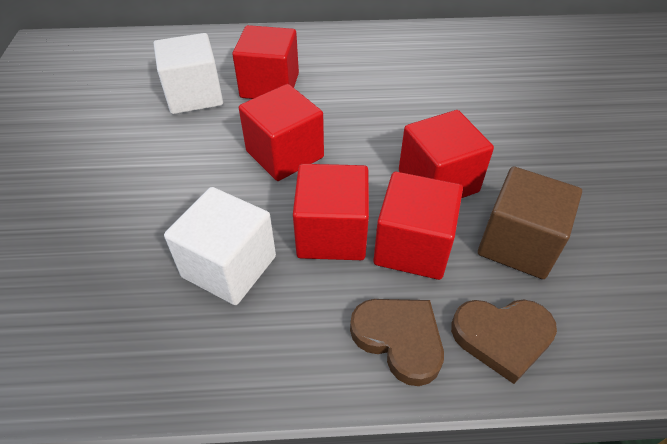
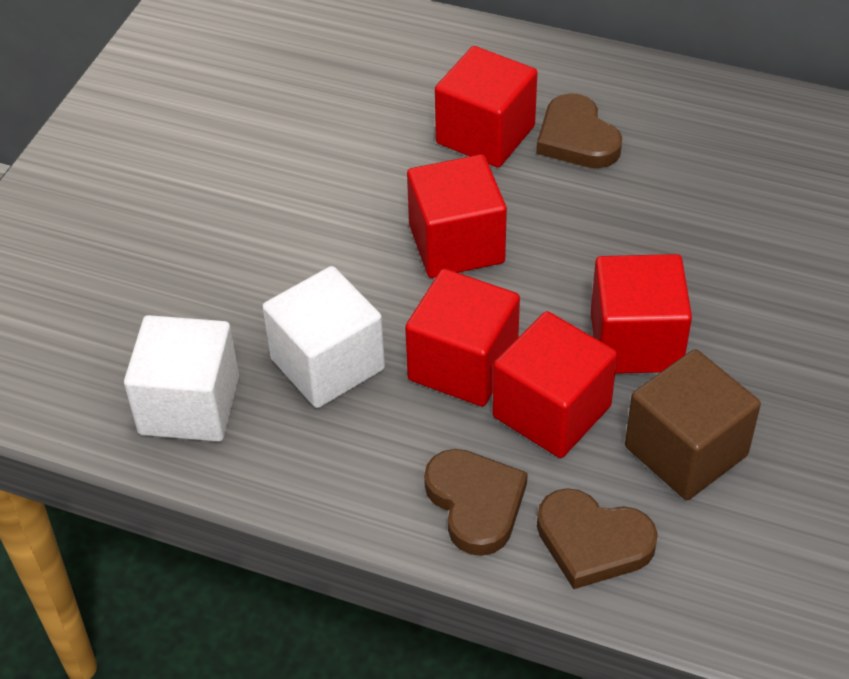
camera: 25 degrees right, 0 degrees up
white cube [154,33,223,114] -> white cube moved to [124,315,239,442]
none -> brown heart [536,93,622,168]

